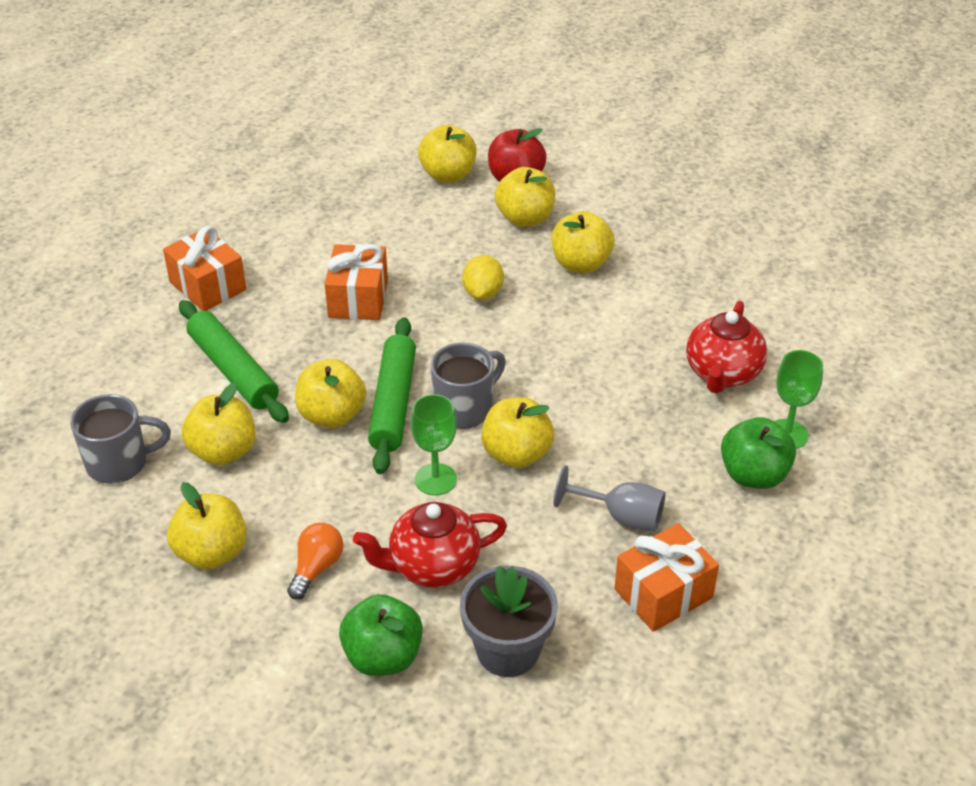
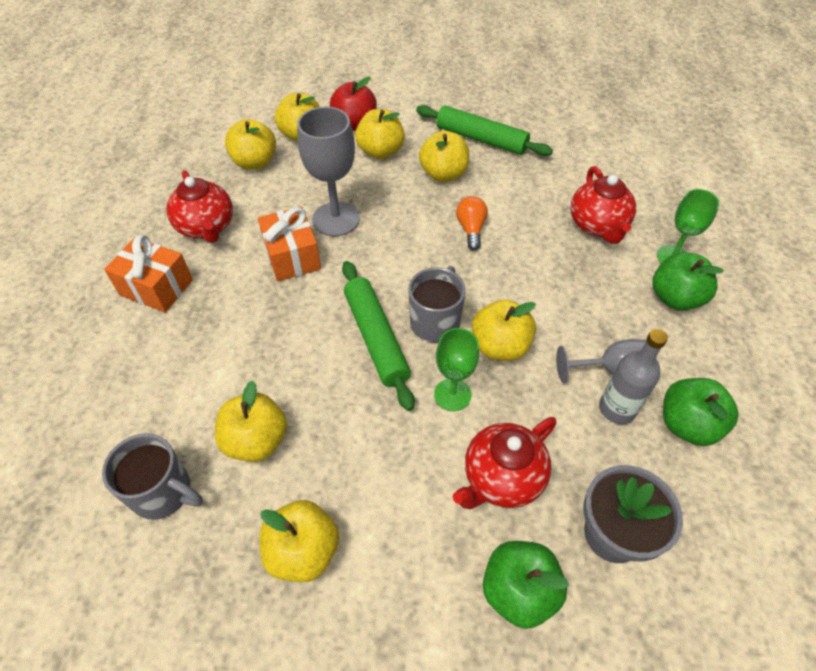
camera: 25 degrees left, 10 degrees up
grey mug [70,394,171,484] -> grey mug turned 60 degrees clockwise [102,433,203,520]
green rolling pin [179,300,289,423] -> green rolling pin moved to [416,105,553,156]
orange light bulb [287,522,343,600] -> orange light bulb moved to [456,196,488,250]
yellow apple [295,359,366,428] -> yellow apple moved to [225,119,276,170]
yellow lemon [462,255,504,300] -> none
orange gift [614,523,719,632] -> green apple [663,378,738,446]
none -> red teapot [166,170,233,243]
none -> grey goblet [297,107,360,236]
none -> grey bottle [599,329,668,424]

